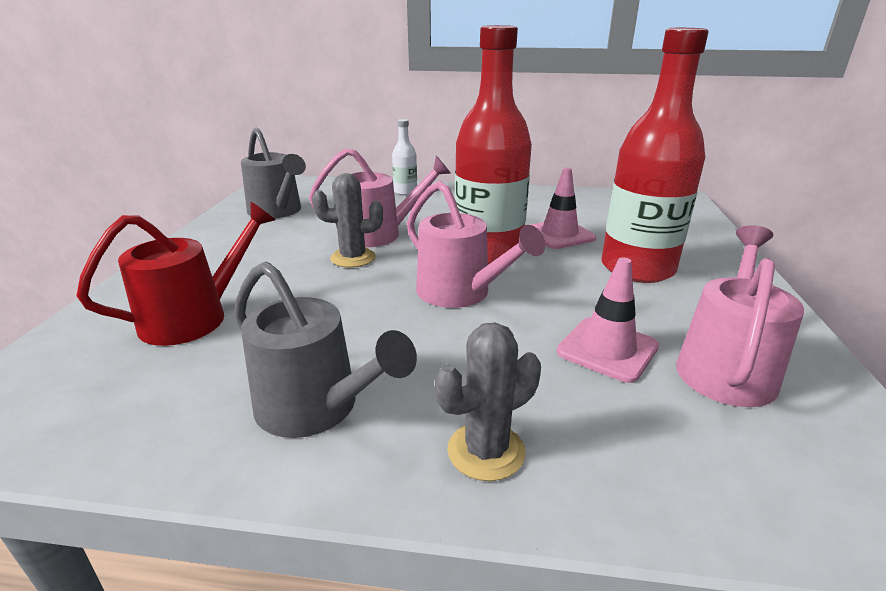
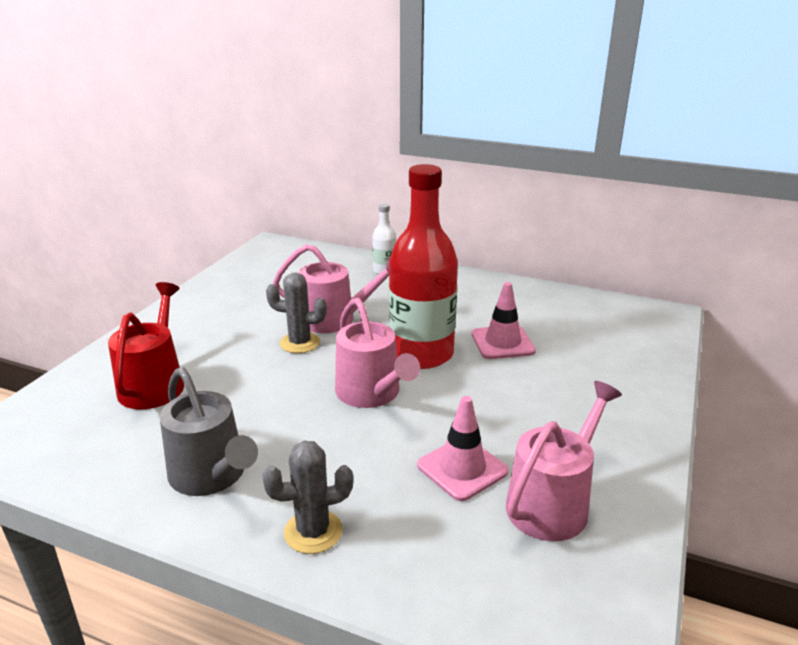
camera: 15 degrees right, 0 degrees up
red watering can [76,201,275,346] -> red watering can turned 60 degrees counterclockwise [108,282,184,409]
grey watering can [241,127,306,219] -> none
red bottle [602,28,709,283] -> none

